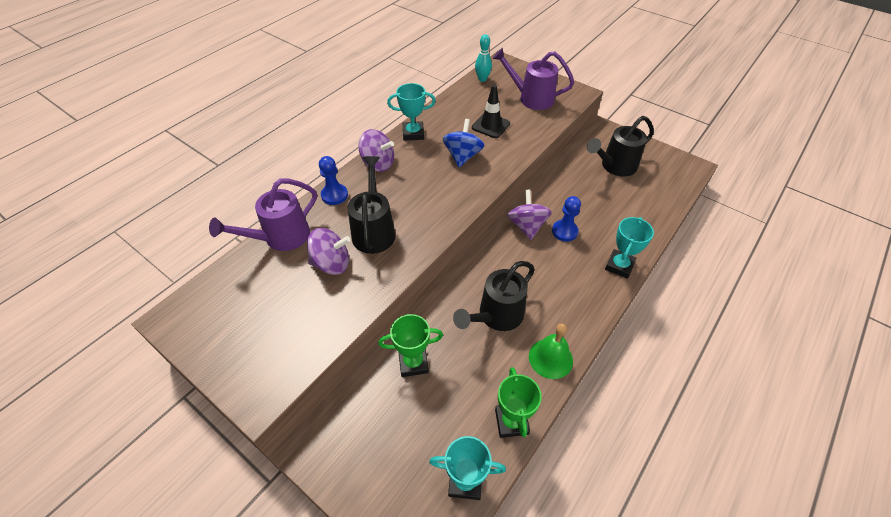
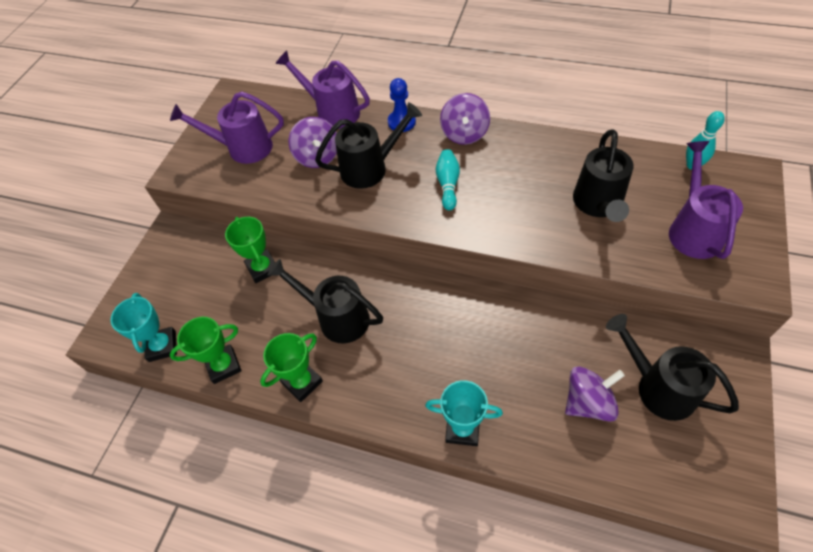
camera: 75 degrees right, 5 degrees up
turquoise trophy [387,83,436,141] -> none
blue spinning top [443,119,485,167] -> none
black traffic cone [472,85,510,138] -> black watering can [573,129,634,222]
purple spinning top [507,190,552,240] -> purple spinning top moved to [565,366,625,422]
green bell [529,323,573,379] -> green trophy [260,333,323,402]
blue pawn [552,196,581,242] -> none
none -> purple watering can [170,92,284,164]
none -> turquoise bowling pin [436,149,460,211]

